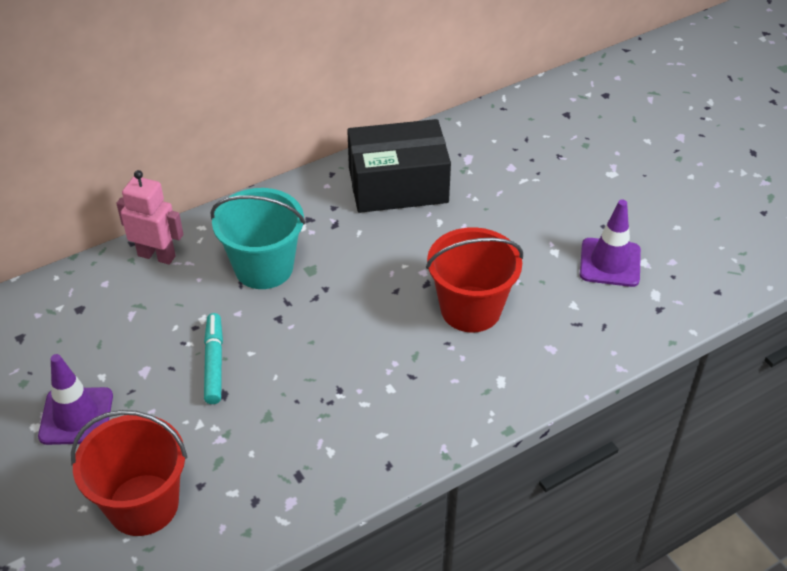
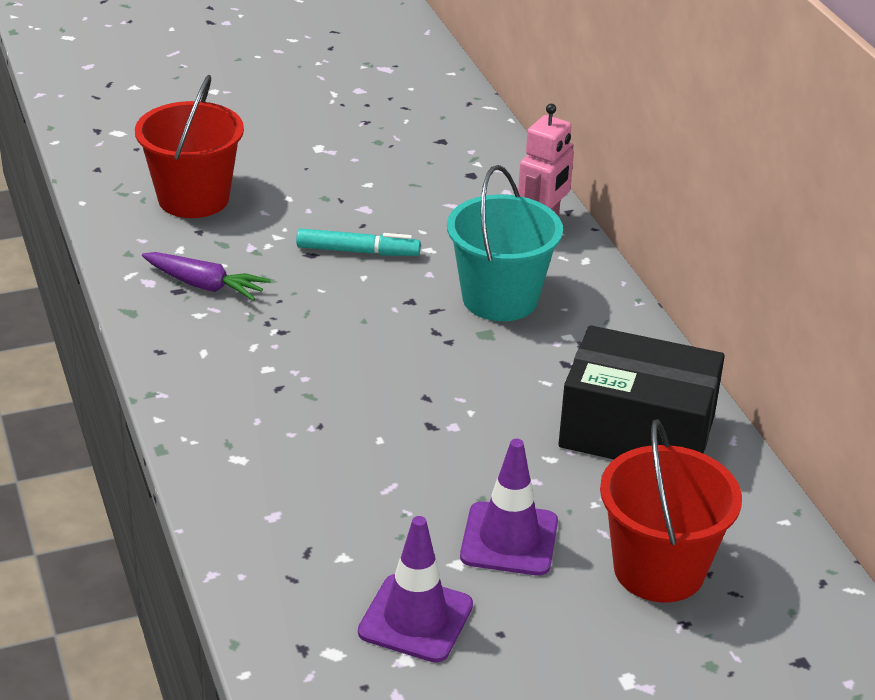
camera: 100 degrees right, 10 degrees down
purple traffic cone [38,354,113,445] -> purple traffic cone moved to [460,439,558,576]
black box [347,119,451,213] -> black box turned 75 degrees counterclockwise [559,325,725,459]
red bucket [426,227,523,333] -> red bucket moved to [600,419,742,602]
none -> purple carrot [142,252,271,301]

